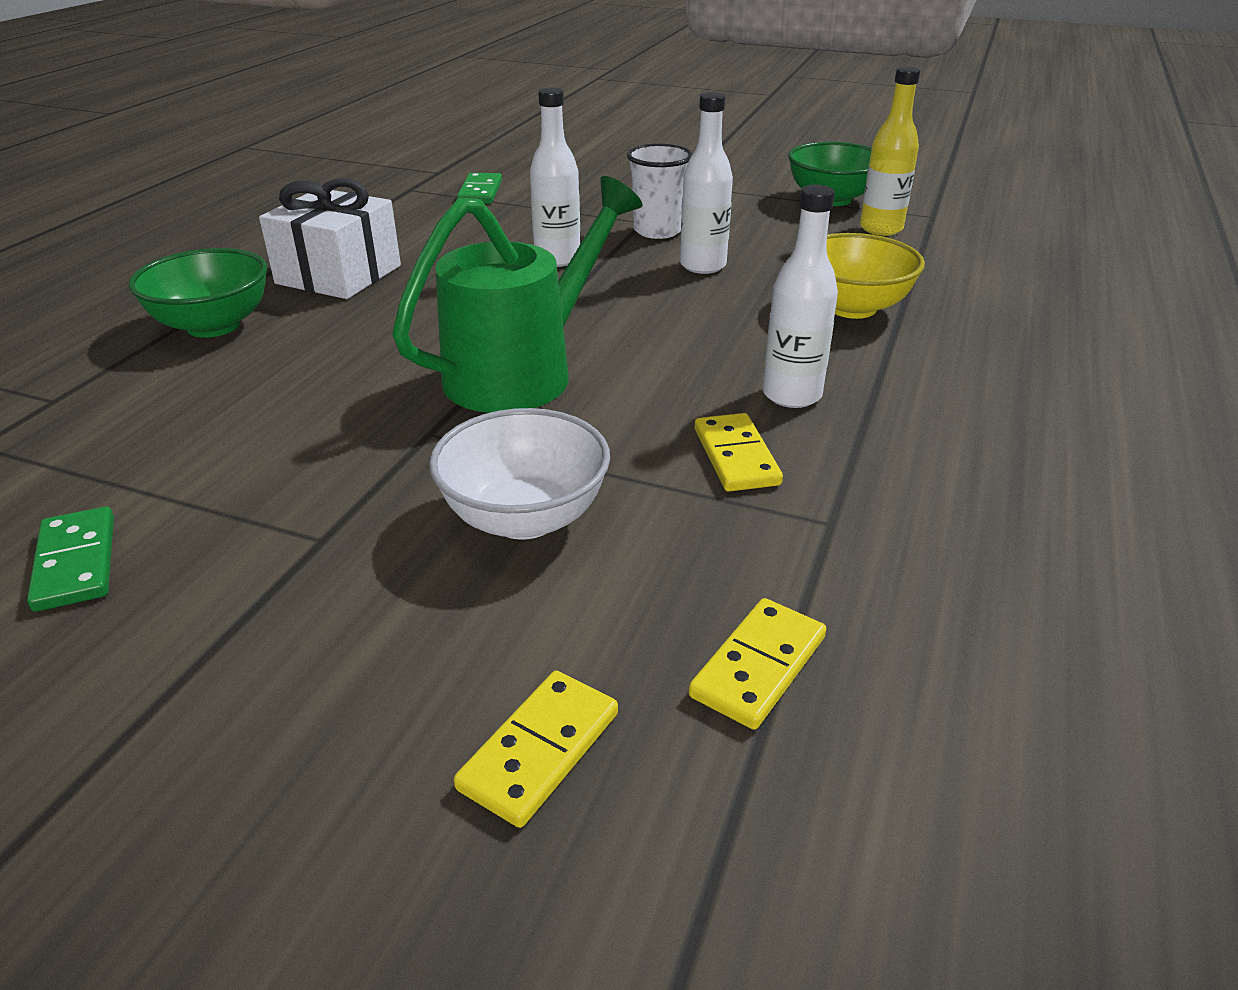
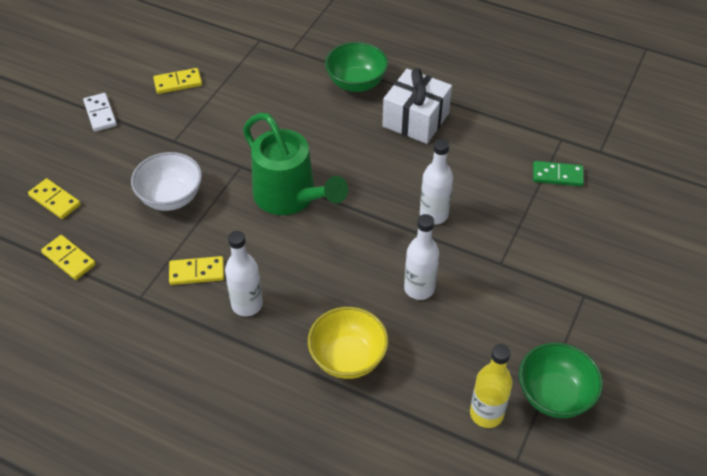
camera: 95 degrees right, 15 degrees up
green domino [27,506,114,612] -> yellow domino [153,68,202,94]
white cup [627,144,693,239] -> none
none -> white domino [83,93,117,132]

